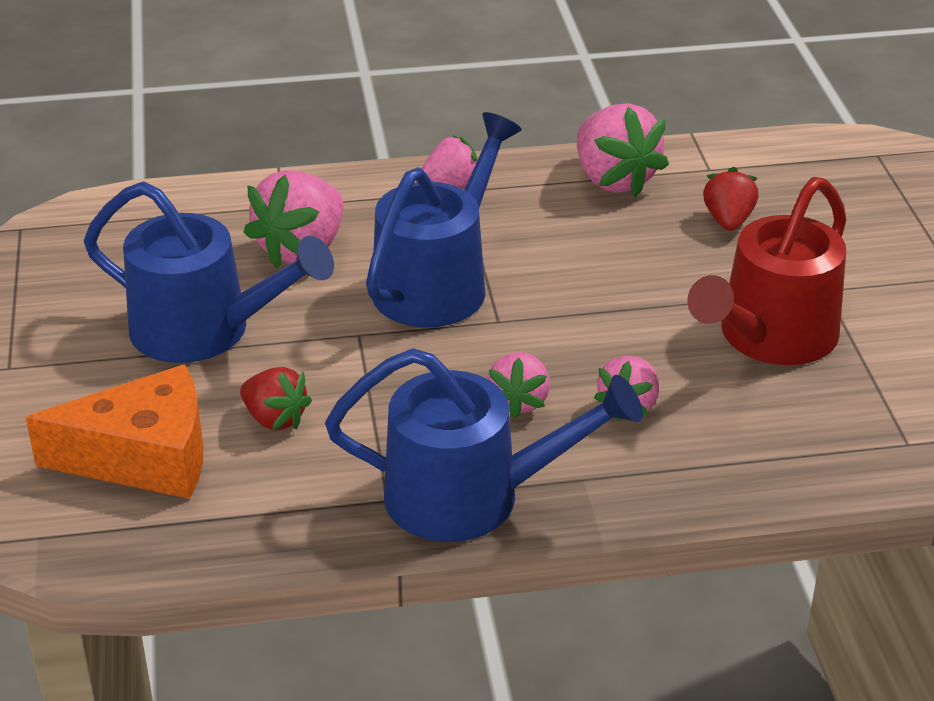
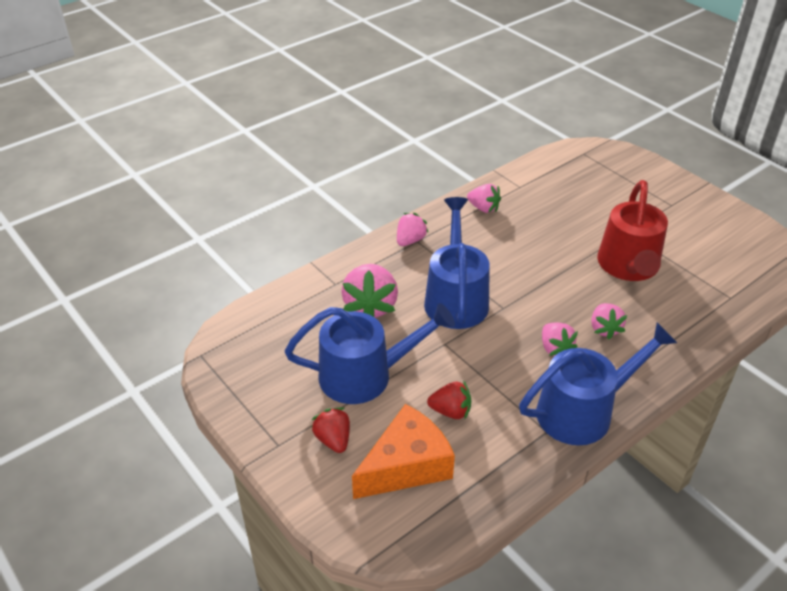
camera: 30 degrees left, 5 degrees up
pink strawberry [577,103,669,197] -> pink strawberry [467,184,501,213], size x0.60
red strawberry [703,167,758,231] -> red strawberry moved to [311,407,350,453]

